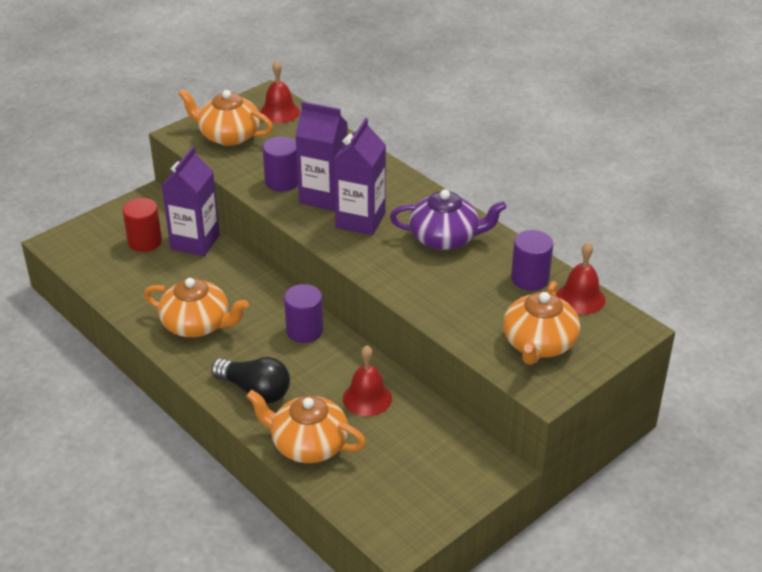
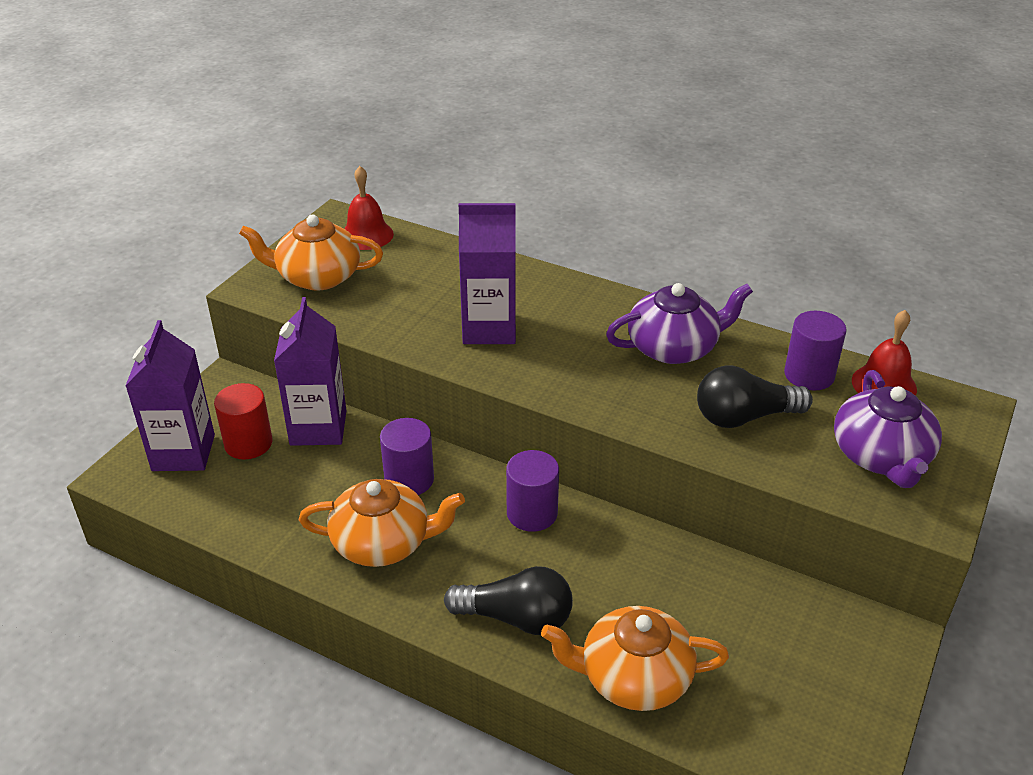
camera: 20 degrees left, 0 degrees up
purple cylinder [262,136,298,192] -> purple cylinder moved to [380,418,434,495]
purple carton [333,118,386,235] -> purple carton moved to [126,320,215,471]
red bell [343,345,392,416] -> none
orange teapot [503,281,580,365] -> purple teapot [834,370,942,488]
none -> black light bulb [697,366,813,428]

